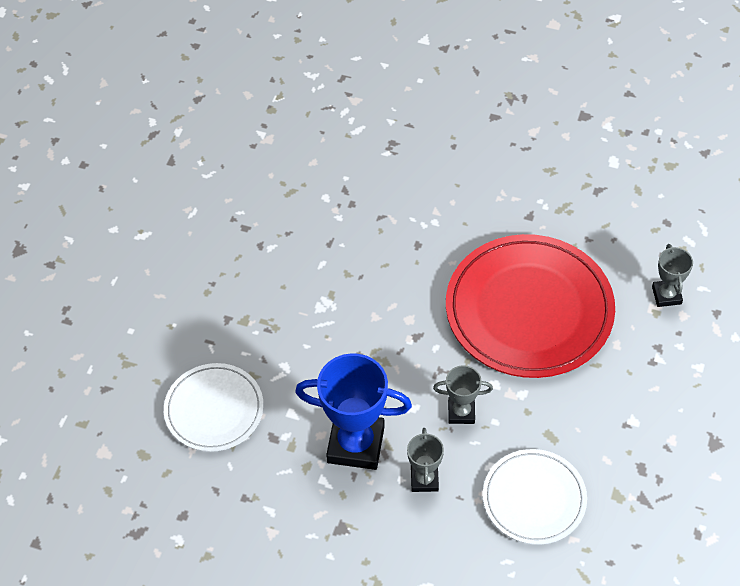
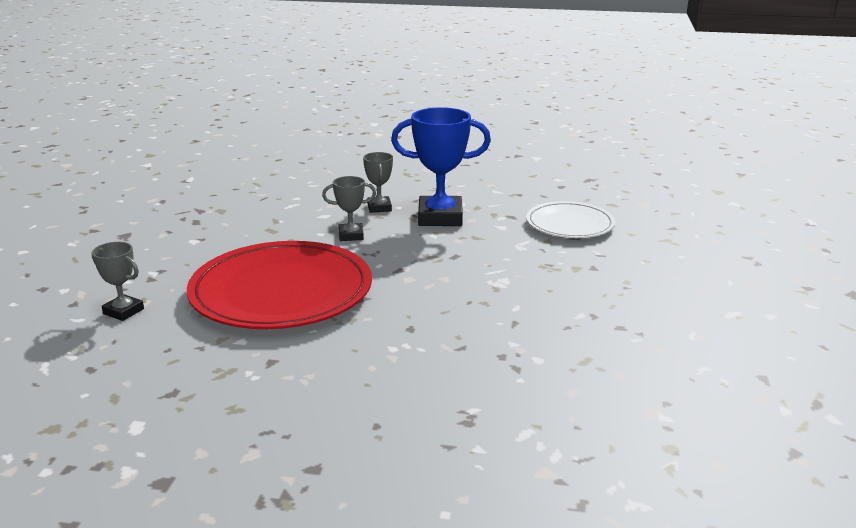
camera: 170 degrees right, 30 degrees down
white plate [483,449,587,545] -> none
grey trophy [652,244,693,307] -> grey trophy turned 45 degrees counterclockwise [92,242,144,321]

